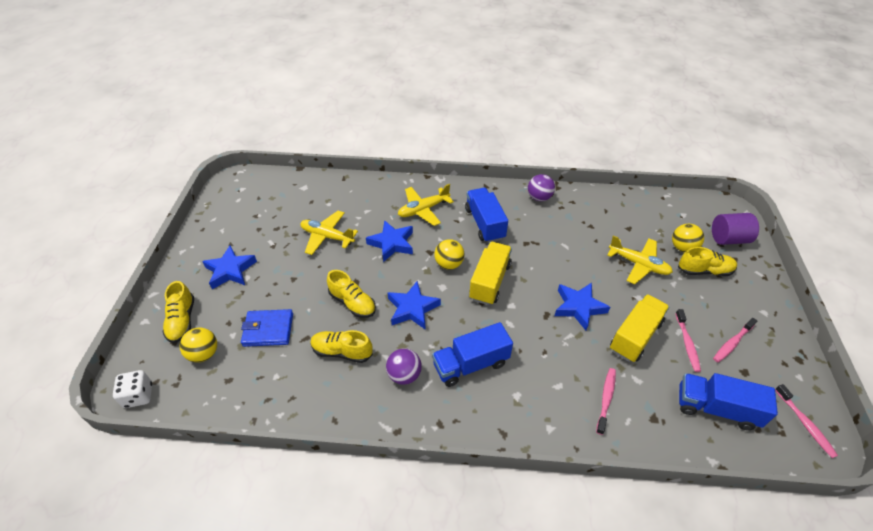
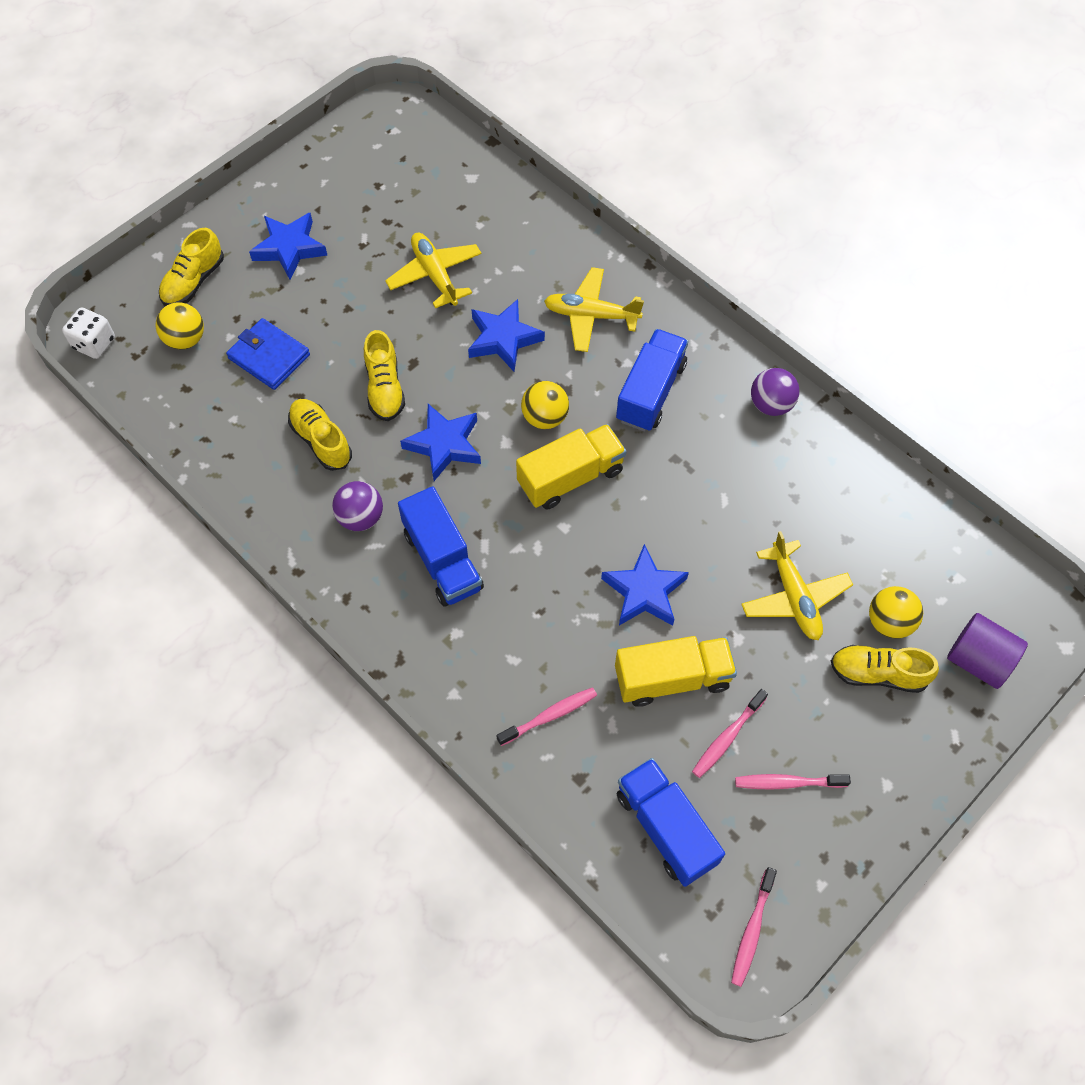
camera: 40 degrees right, 15 degrees up
blue truck [432,322,513,387] -> blue truck turned 135 degrees counterclockwise [398,486,484,607]
yellow shoe [678,247,737,276] -> yellow shoe turned 150 degrees clockwise [831,645,939,693]

